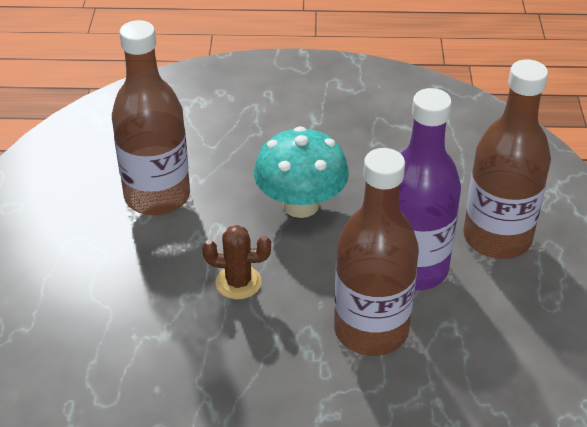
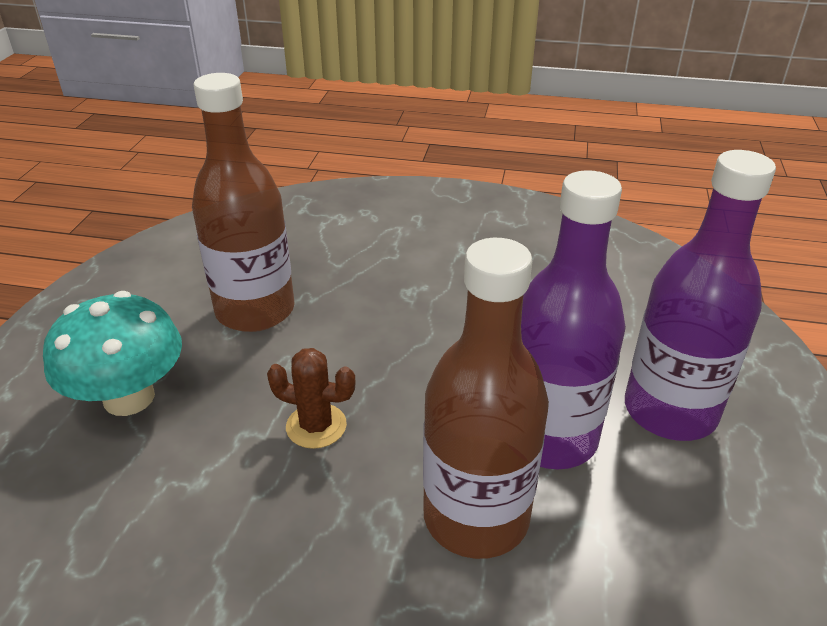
camera: 10 degrees right, 5 degrees down
turquoise mushroom [254,126,349,218] -> turquoise mushroom moved to [43,291,182,416]
brown bottle [463,59,551,259] -> purple bottle [625,150,776,441]

